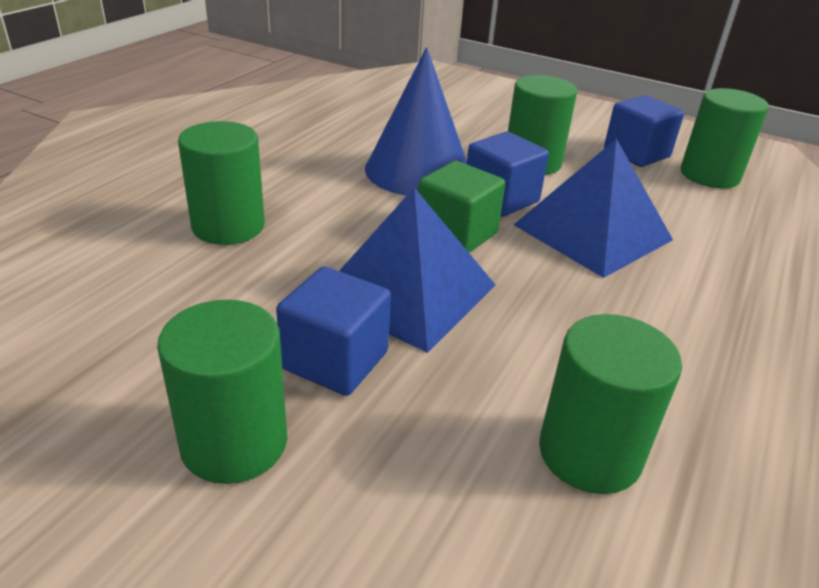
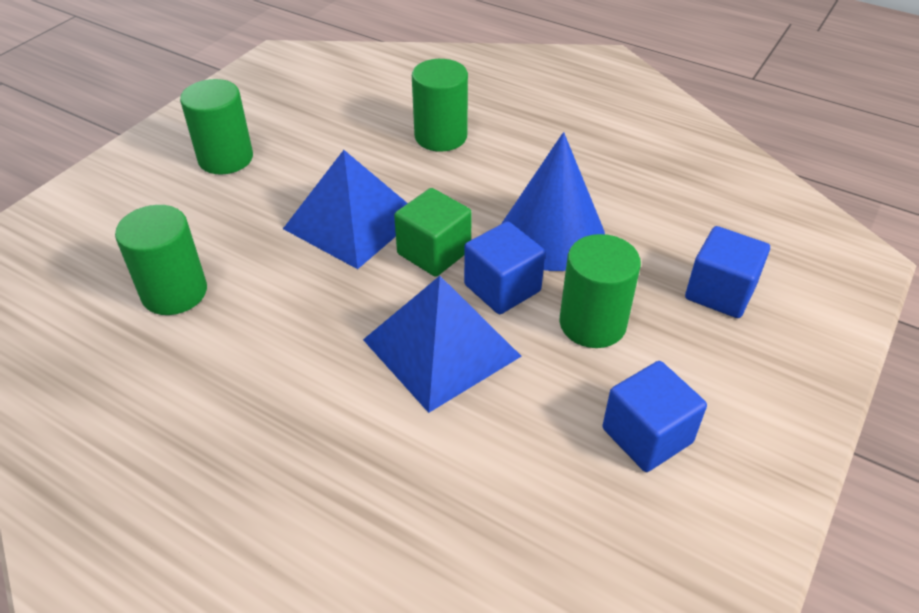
camera: 95 degrees right, 10 degrees up
blue cube [276,266,391,396] -> blue cube moved to [685,226,770,318]
green cylinder [681,88,769,188] -> none

